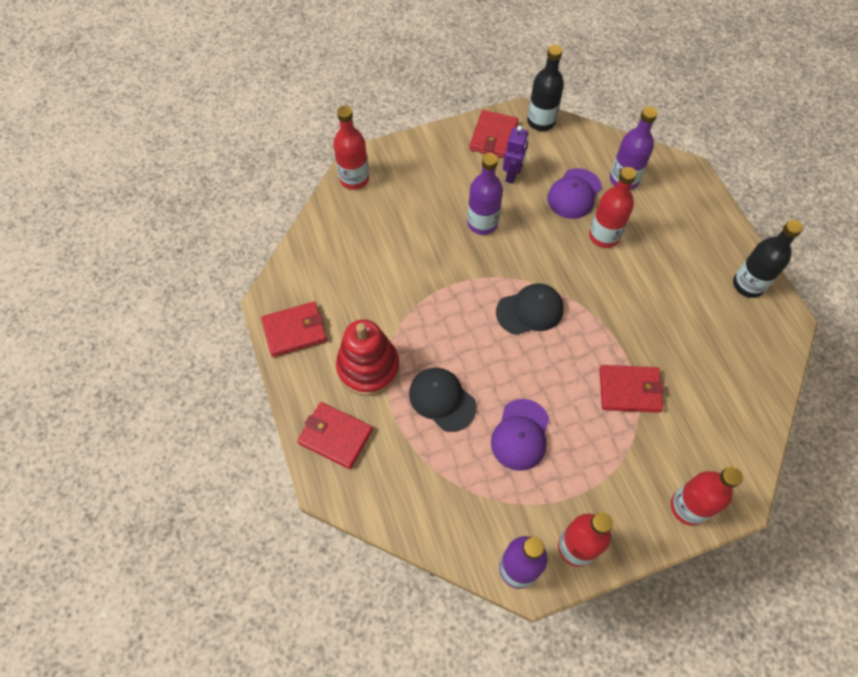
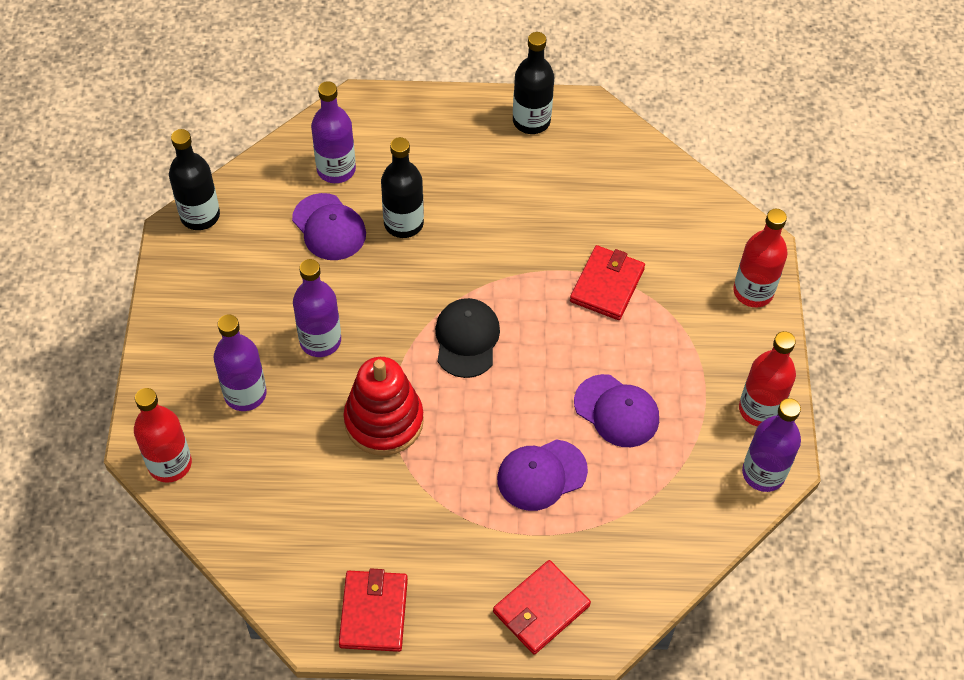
camera: 70 degrees left, 5 degrees down
red stacking toy [336,319,399,396] -> red stacking toy moved to [343,357,424,456]
black cap [409,368,477,432] -> purple cap [497,439,588,511]
red wallet [469,110,519,158] -> none
purple robot [503,126,529,184] -> none
red bottle [589,167,637,248] -> black bottle [381,137,424,238]
none -> purple bottle [214,315,267,411]

